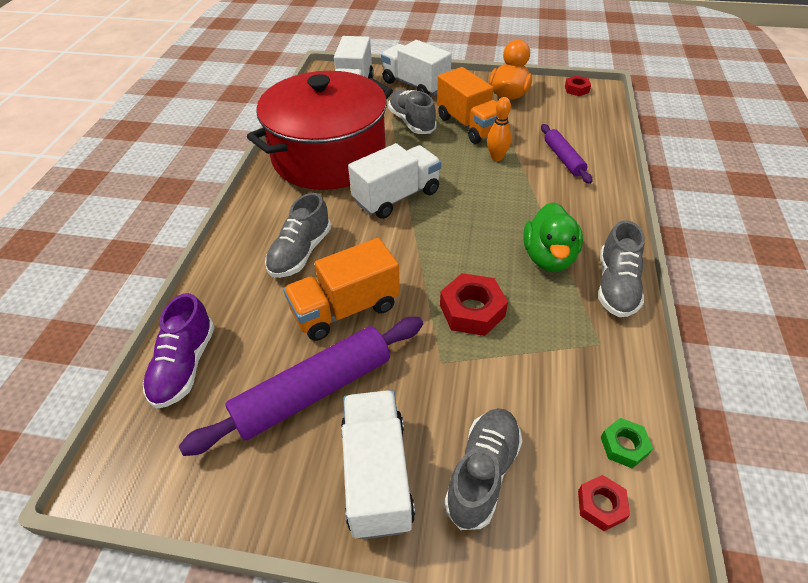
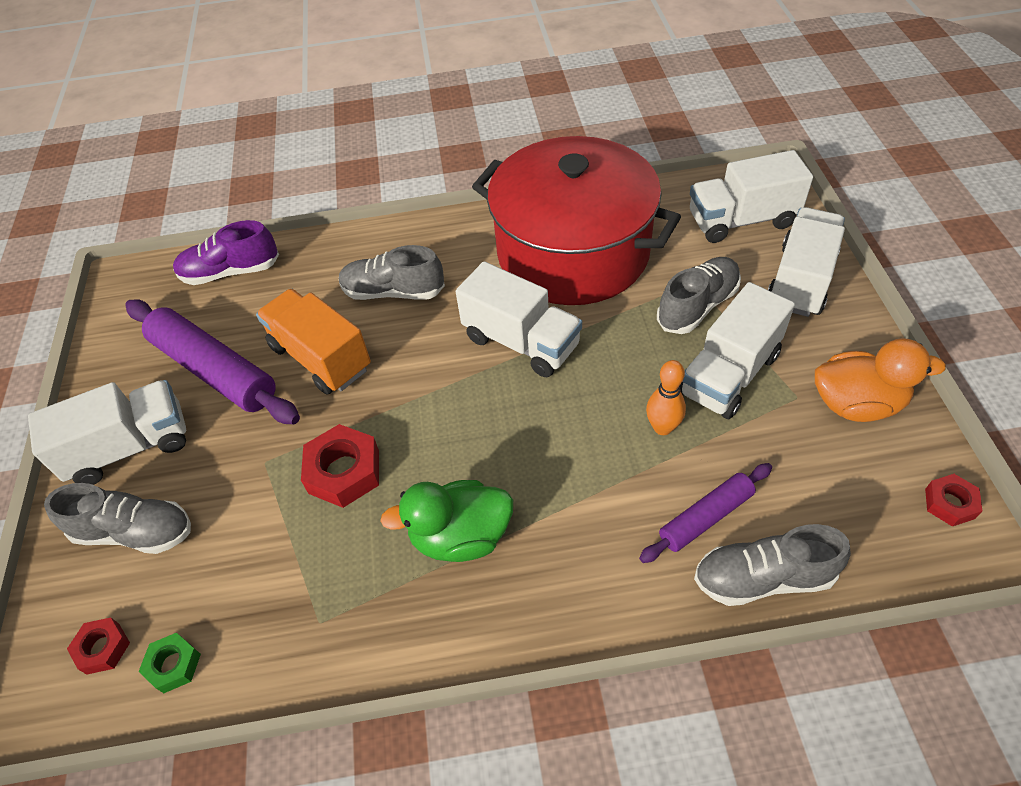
camera: 75 degrees right, 5 degrees up
orange truck [437,67,497,144] -> white truck [680,282,795,419]
grey shoe [598,220,645,317] -> grey shoe moved to [694,524,851,606]

